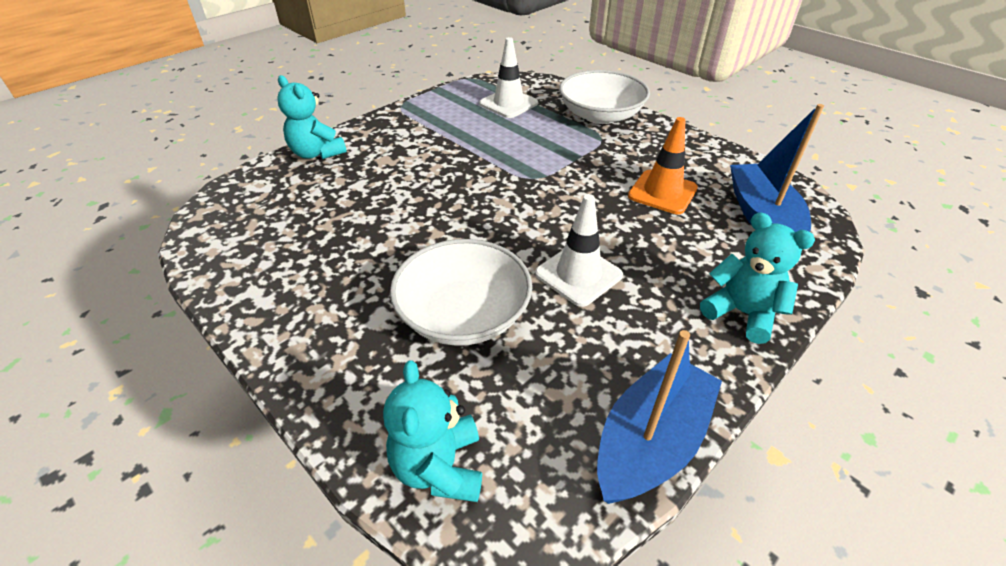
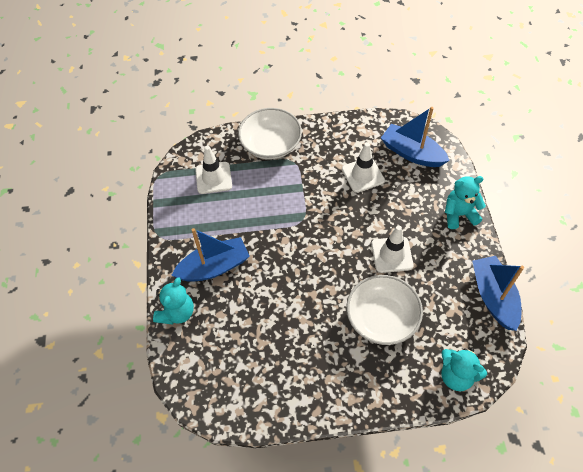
camera: 50 degrees left, 15 degrees up
turquoise teddy bear [277,75,347,159] -> turquoise teddy bear turned 60 degrees counterclockwise [153,277,194,325]
orange traffic cone [628,117,698,214] -> white traffic cone [342,142,385,193]
none -> blue boat [171,228,250,282]

